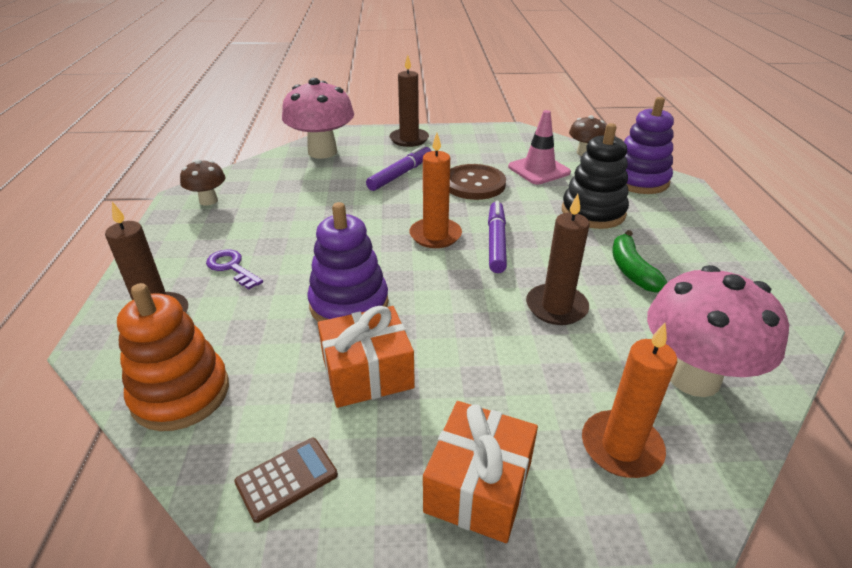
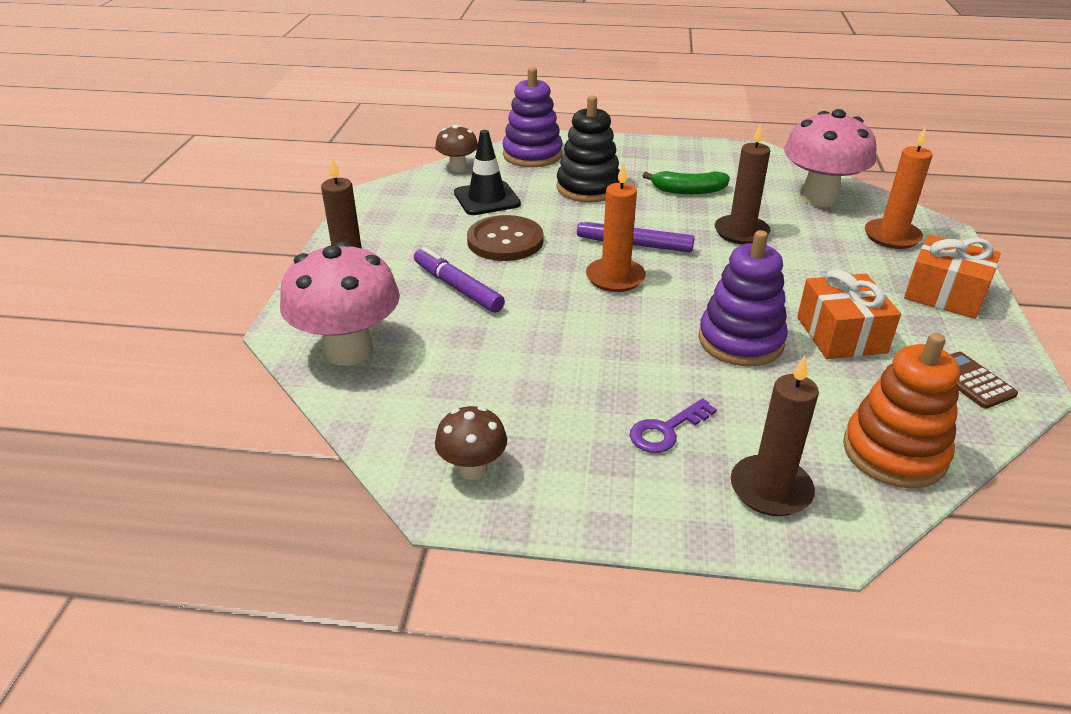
camera: 80 degrees left, 0 degrees up
pink traffic cone [508,110,571,185] -> black traffic cone [454,130,521,215]

